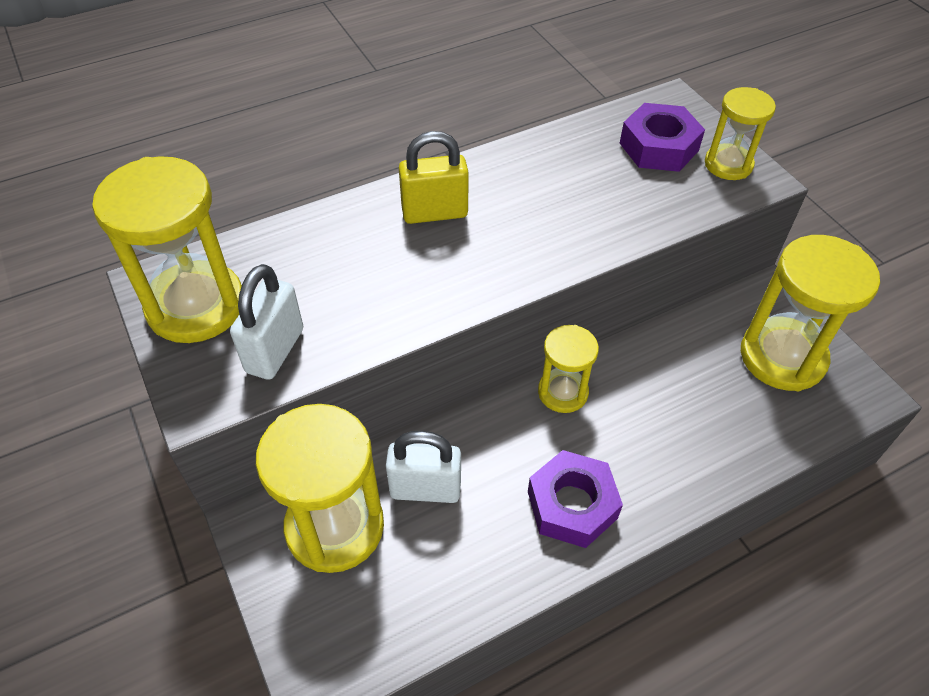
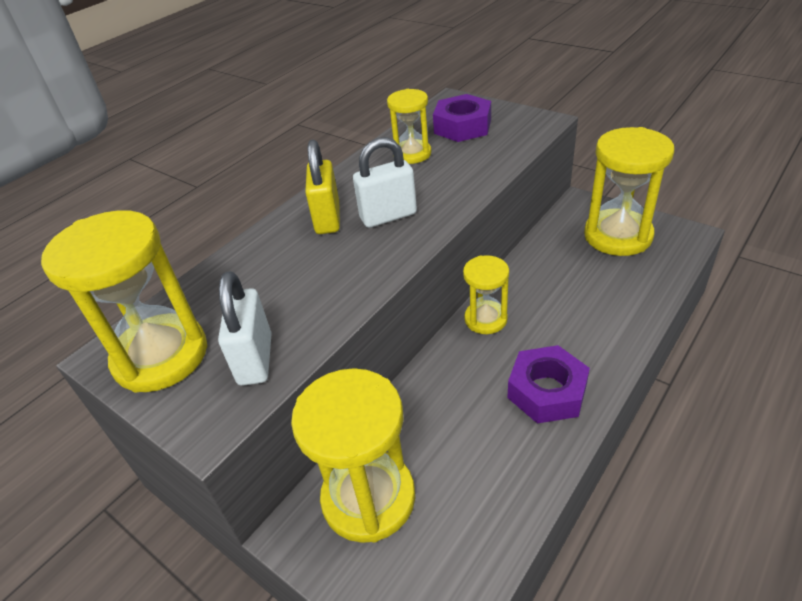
camera: 20 degrees left, 10 degrees down
white padlock [386,431,461,503] -> white padlock moved to [353,137,417,228]
yellow padlock [399,131,469,224] -> yellow padlock turned 60 degrees counterclockwise [305,140,340,234]
yellow hourglass [705,87,776,180] -> yellow hourglass moved to [387,89,431,164]

